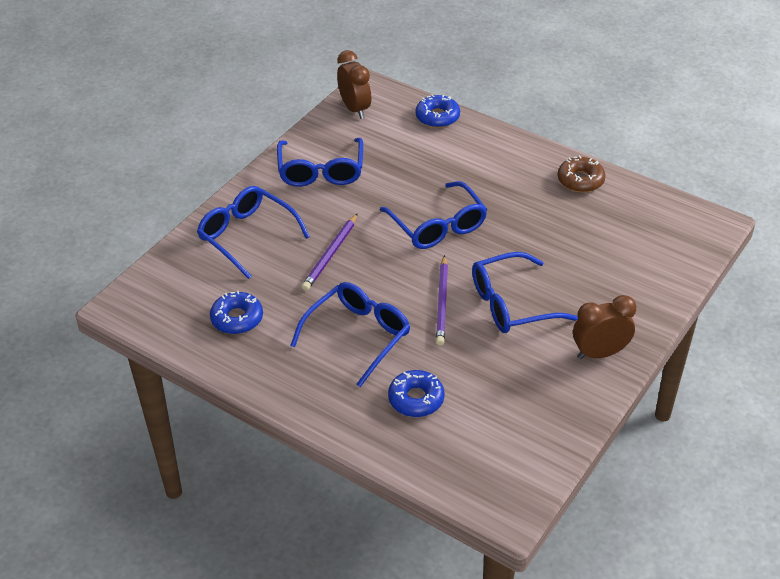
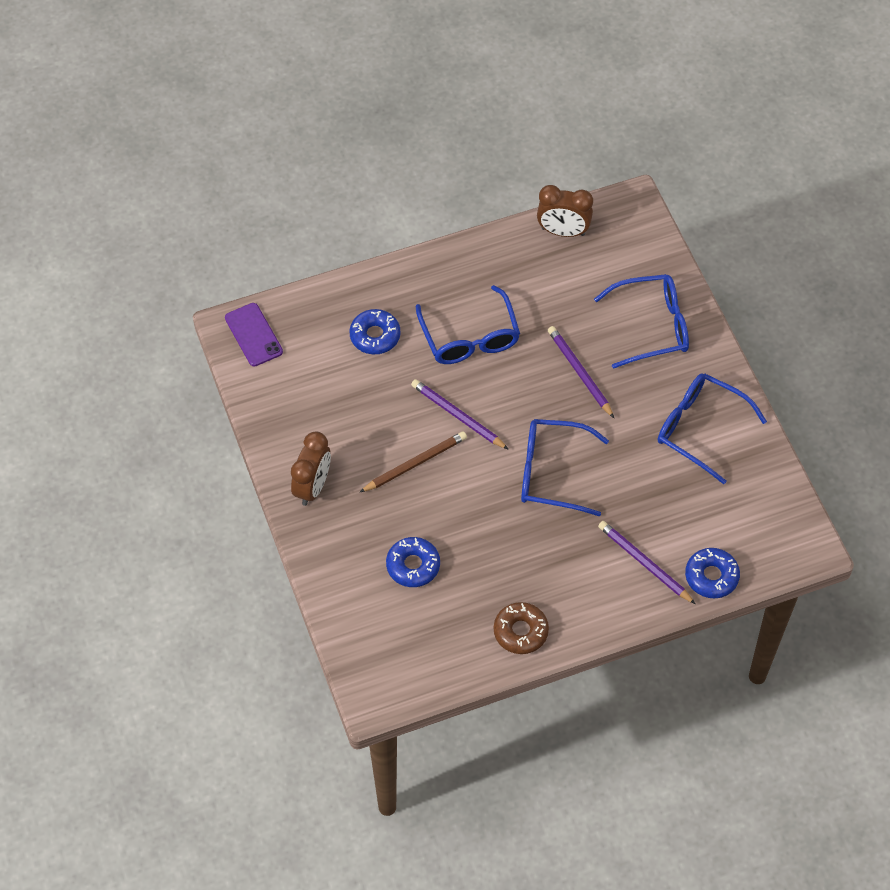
camera: 125 degrees right, 15 degrees up
blue donut [210,290,263,334] -> blue donut moved to [386,537,440,587]
brown clock [337,50,372,119] -> brown clock moved to [537,185,593,237]
blue glasses [472,252,578,333] -> brown pencil [359,431,467,493]
none -> purple phone [225,303,283,366]
none -> purple pencil [598,521,695,604]

